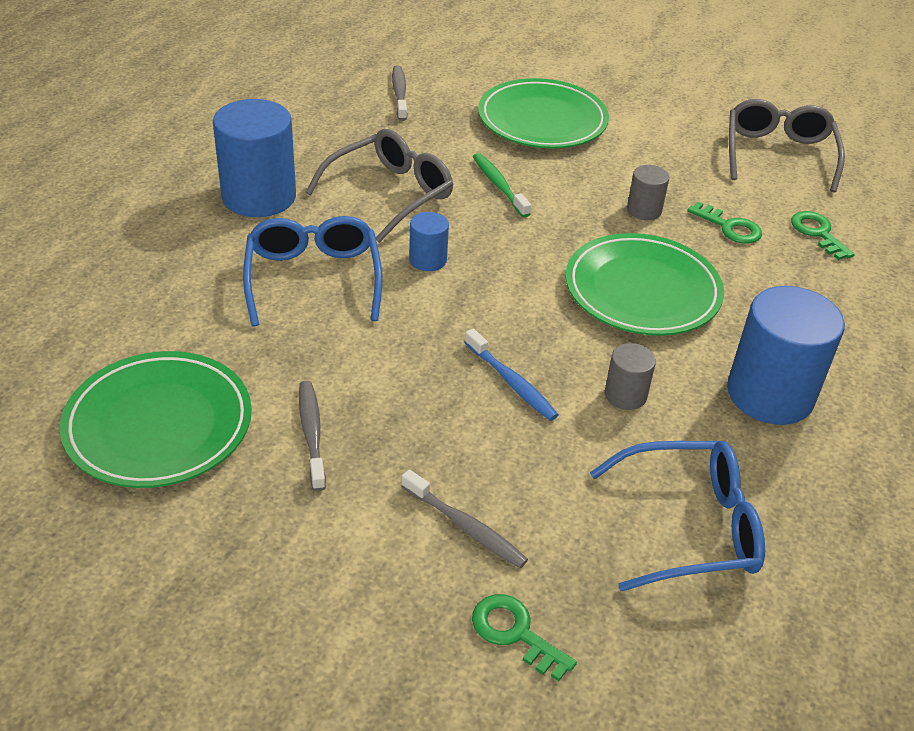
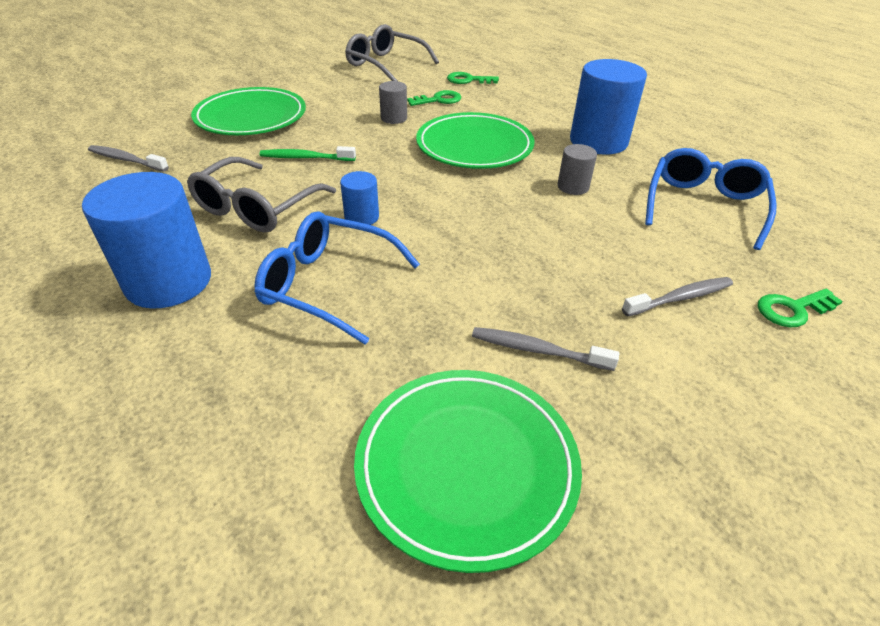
camera: 60 degrees left, 0 degrees up
grey glasses [306,129,453,243] -> grey glasses turned 135 degrees counterclockwise [187,157,336,233]
blue toothbrush [464,329,558,421] -> none

